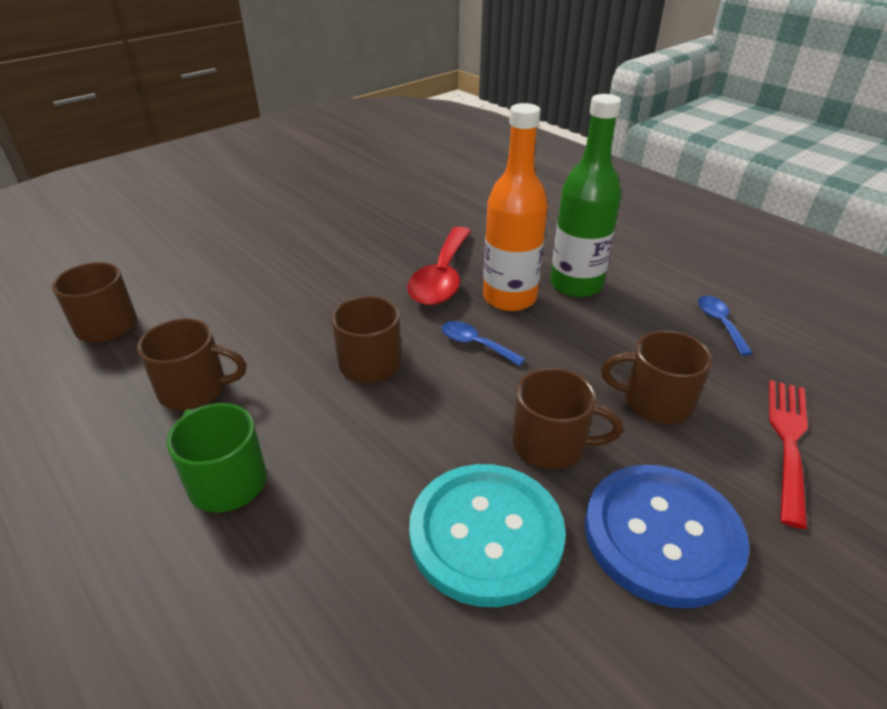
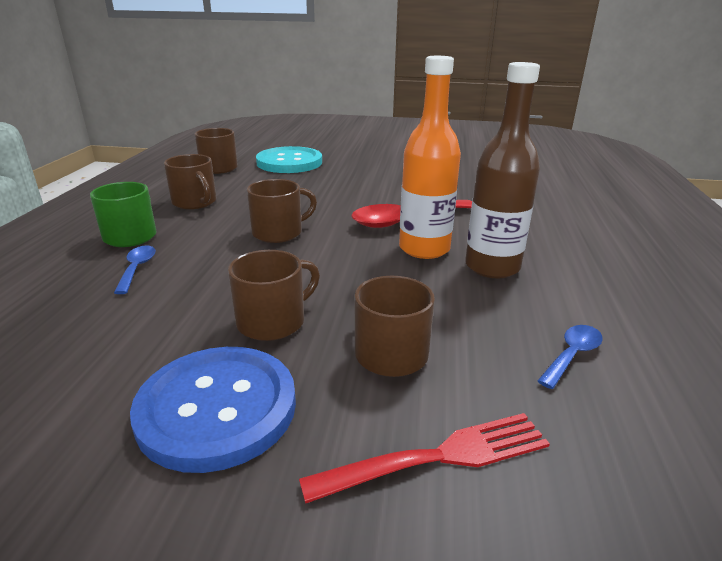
camera: 50 degrees right, 10 degrees down
turquoise button [409,464,566,607] -> turquoise button moved to [256,146,322,173]
blue spoon [442,321,525,366] -> blue spoon moved to [114,245,156,294]
brown mug [513,368,623,470] -> brown mug turned 105 degrees counterclockwise [228,250,320,341]
green bottle [550,94,621,297] -> brown bottle [465,62,540,279]

